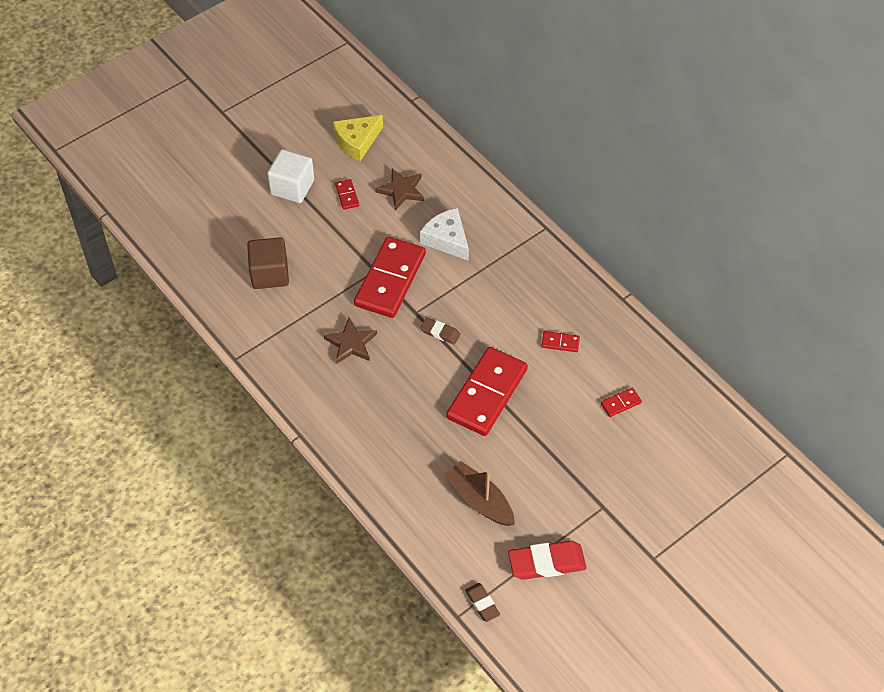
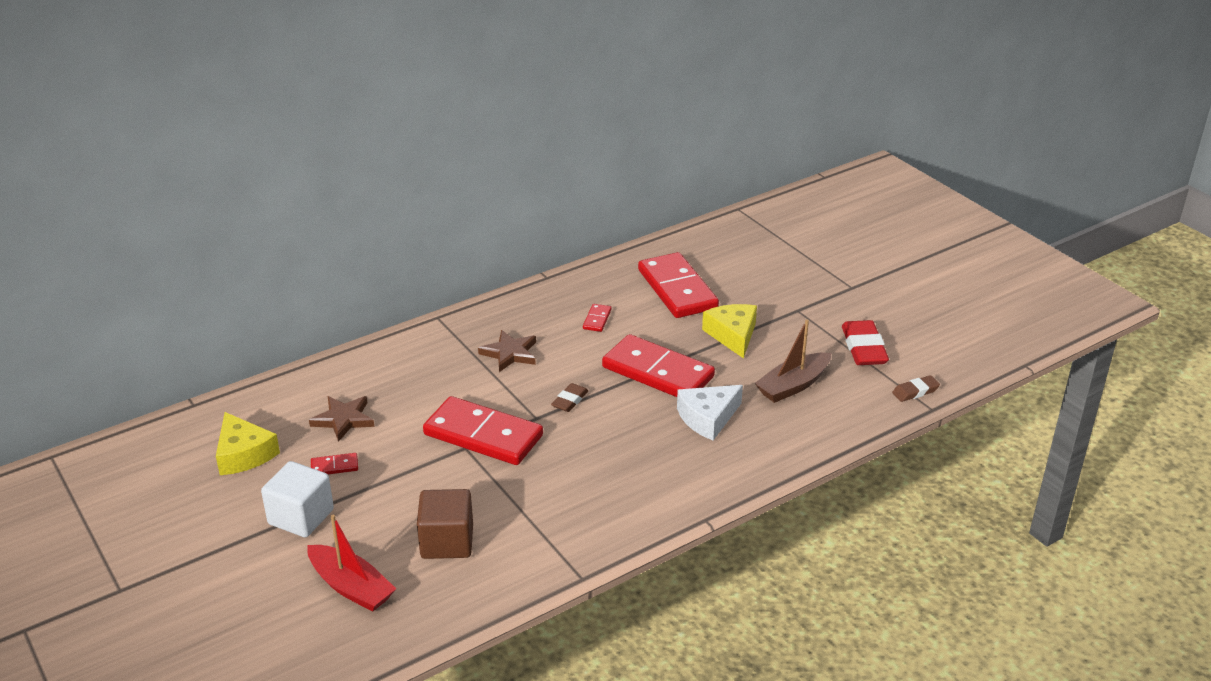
camera: 85 degrees left, 20 degrees down
brown star [324,318,377,364] -> brown star moved to [478,330,536,372]
white cheese [420,208,469,261] -> white cheese moved to [677,385,743,440]
red domino [601,387,642,417] -> red domino [638,252,719,318], size x2.45
none -> red boat [307,515,396,612]
none -> yellow cheese [702,304,757,359]

